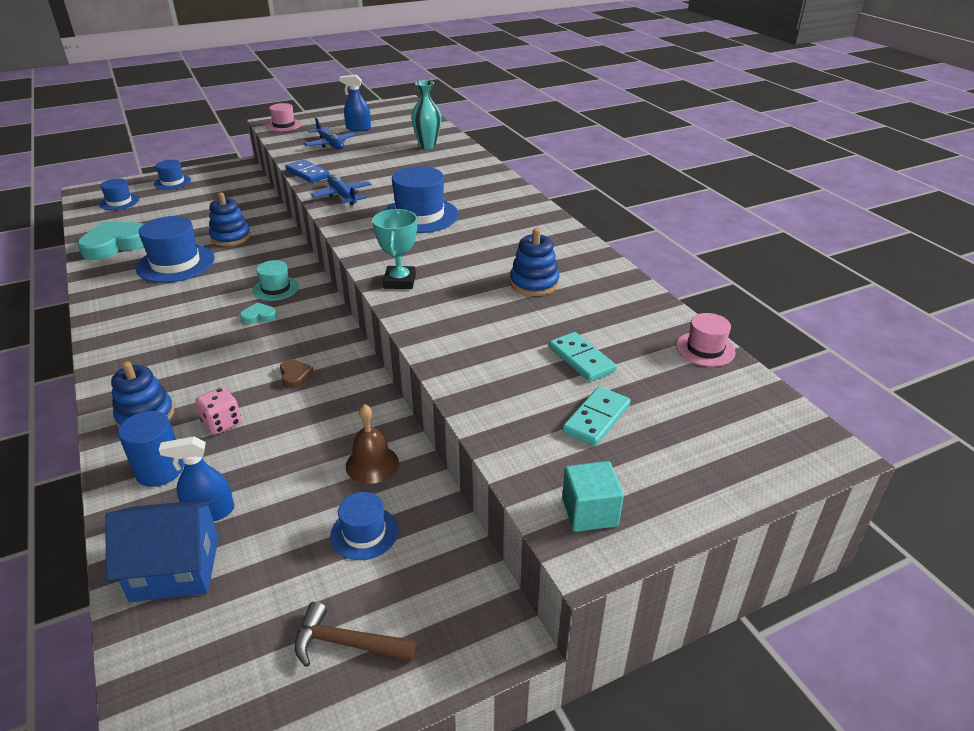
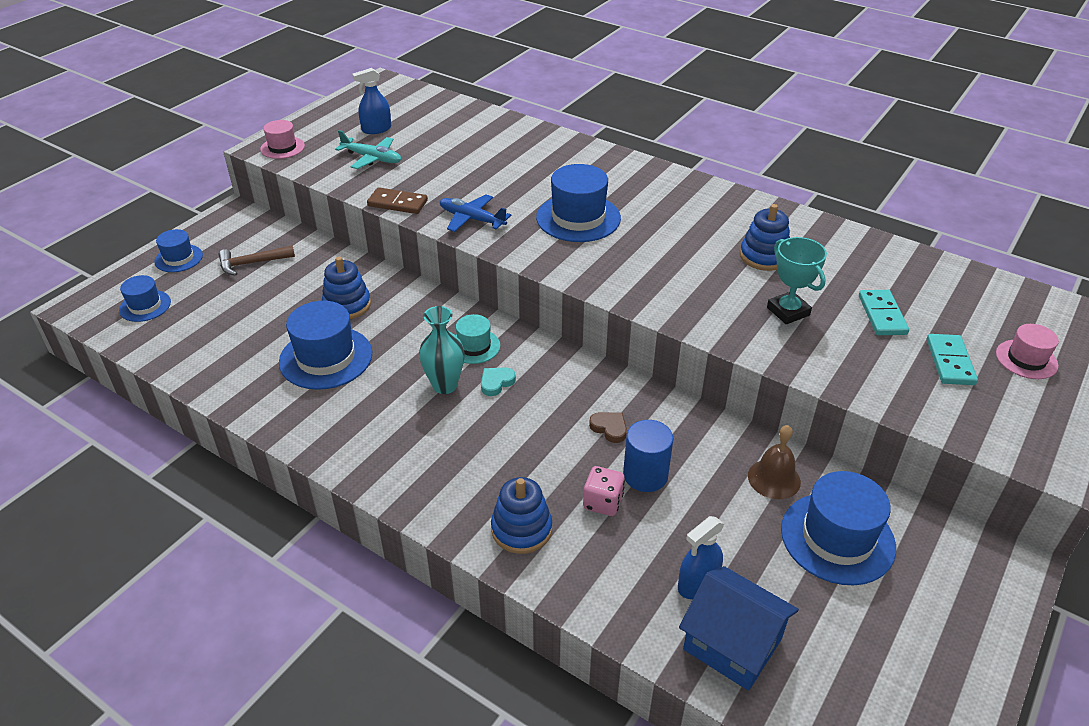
camera: 30 degrees left, 5 degrees up
turquoise heart [78,221,144,260] -> none
blue house [105,499,219,602] -> blue house turned 75 degrees clockwise [679,566,799,691]
blue cylinder [118,411,184,487] -> blue cylinder moved to [623,420,673,492]
blue domino [285,159,329,183] -> brown domino [367,187,428,214]
brown hammer [295,602,417,667] -> brown hammer moved to [219,245,295,276]
blue plane [304,117,356,150] -> turquoise plane [335,130,401,169]
blue hat [330,492,398,560] -> blue hat [781,471,896,585], size x1.75
turquoise trophy [372,209,417,289] -> turquoise trophy moved to [767,237,827,324]
turquoise vase [411,80,441,149] -> turquoise vase moved to [419,306,464,394]
turquoise domino [549,332,617,382] -> turquoise domino turned 60 degrees clockwise [859,290,909,335]
turquoise cube [562,461,624,532] -> none
pink hat [676,313,736,367] -> pink hat moved to [996,324,1059,379]

